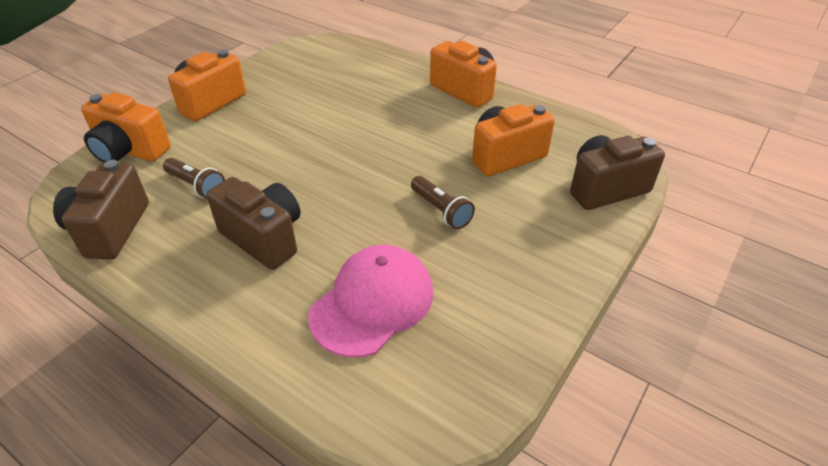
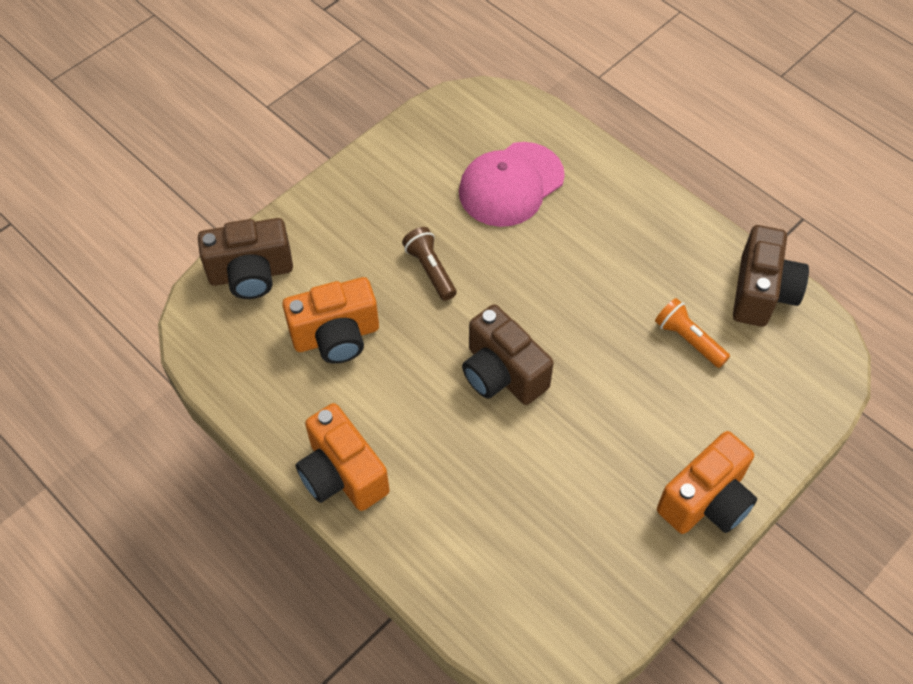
camera: 170 degrees left, 15 degrees up
orange camera [81,92,171,162] -> none
brown flashlight [163,158,225,199] -> orange flashlight [655,298,730,368]
brown camera [207,177,301,270] -> brown camera moved to [462,304,554,405]

